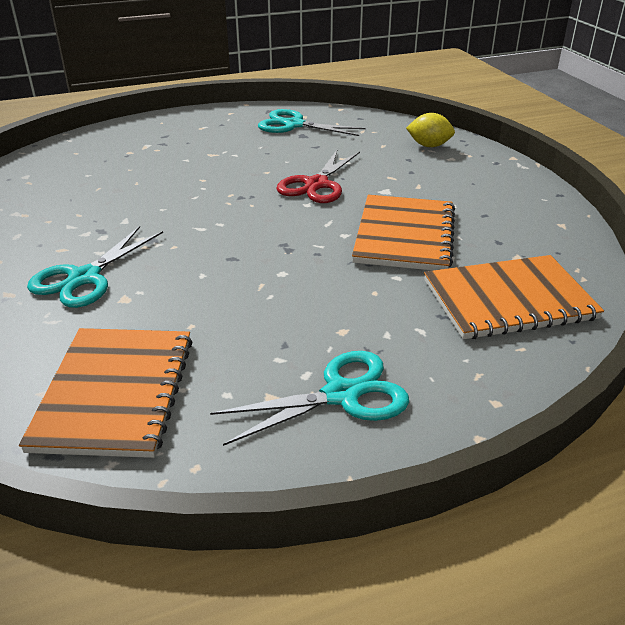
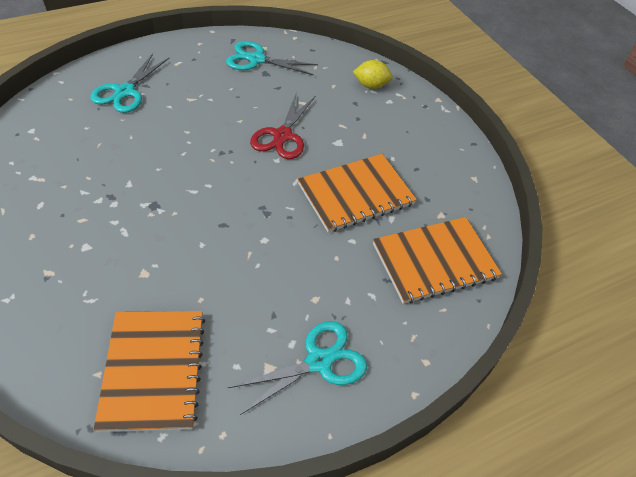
camera: 10 degrees left, 15 degrees up
turquoise scissors [27,226,163,308] -> turquoise scissors moved to [90,53,169,113]
orange notebook [352,195,455,270] -> orange notebook turned 60 degrees clockwise [298,154,417,232]

